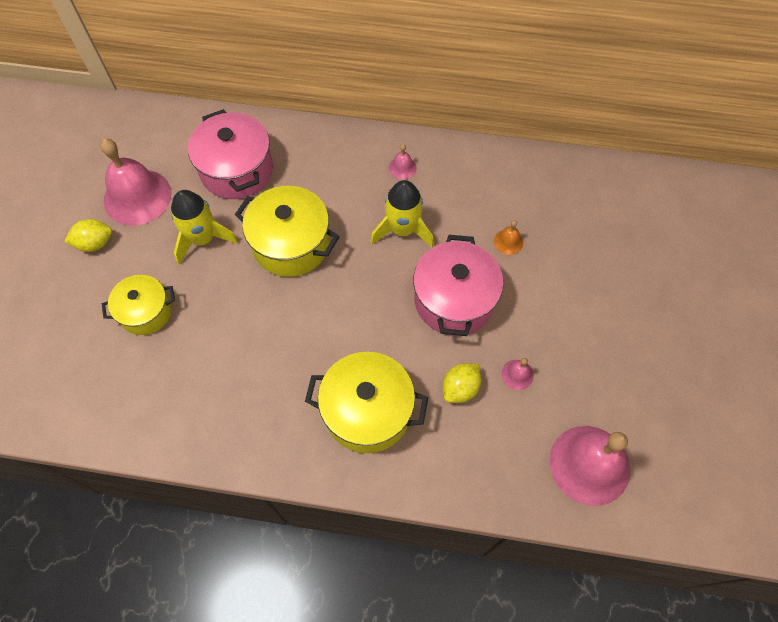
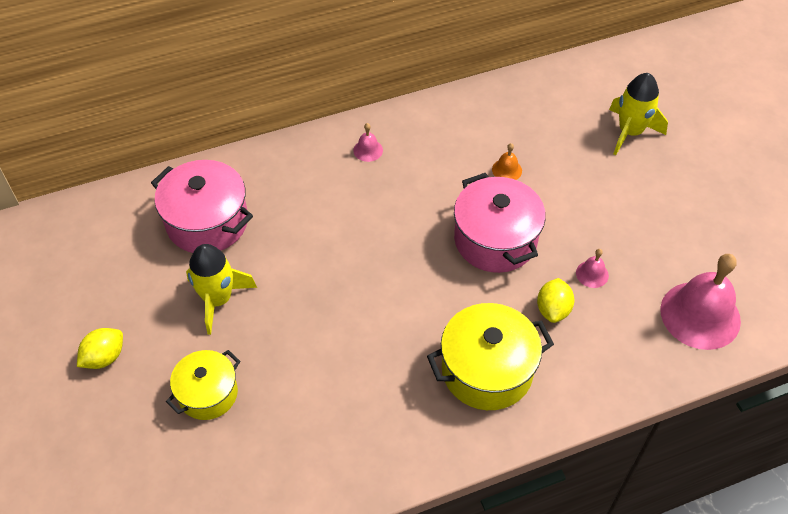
camera: 30 degrees left, 10 degrees down
pink bell [100,139,171,226] -> none
yellow pot [235,186,340,277] -> none
yellow rocket [370,180,434,248] -> yellow rocket moved to [609,73,668,155]

